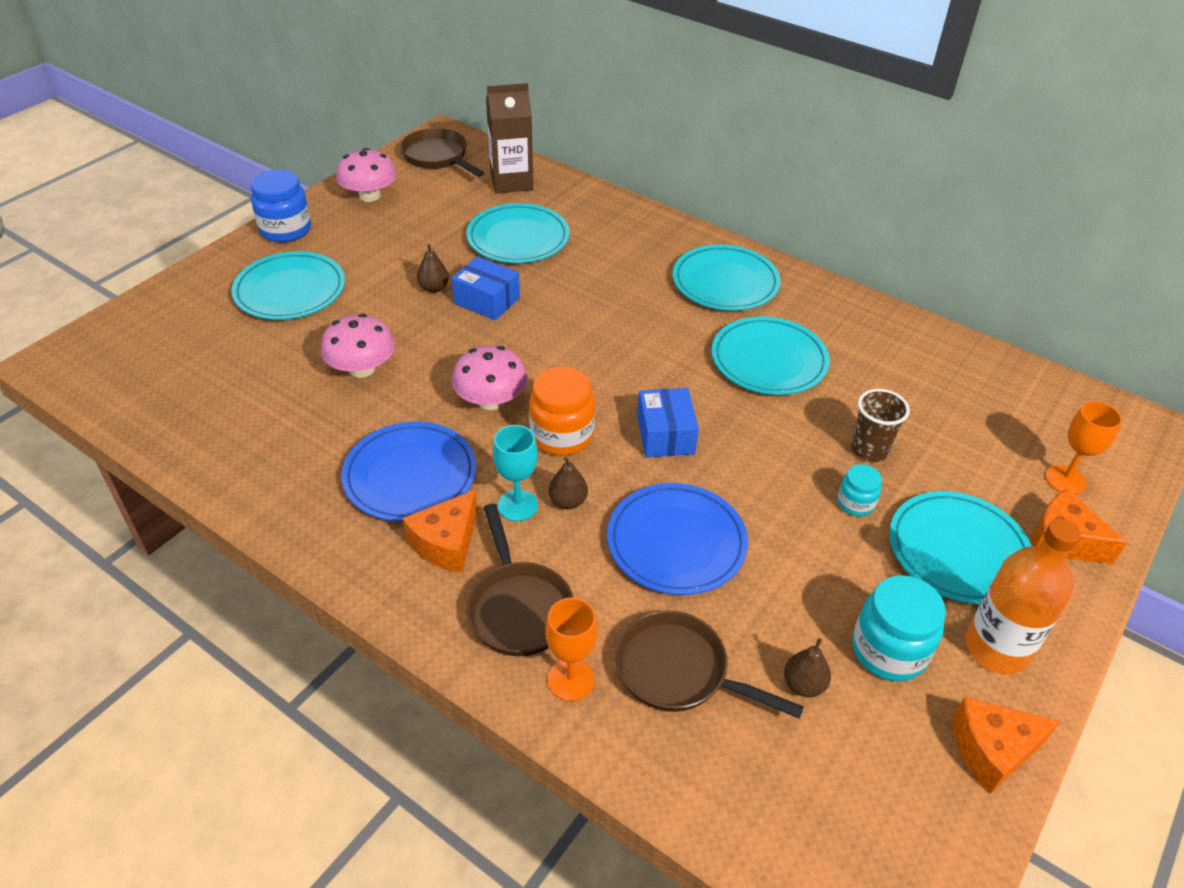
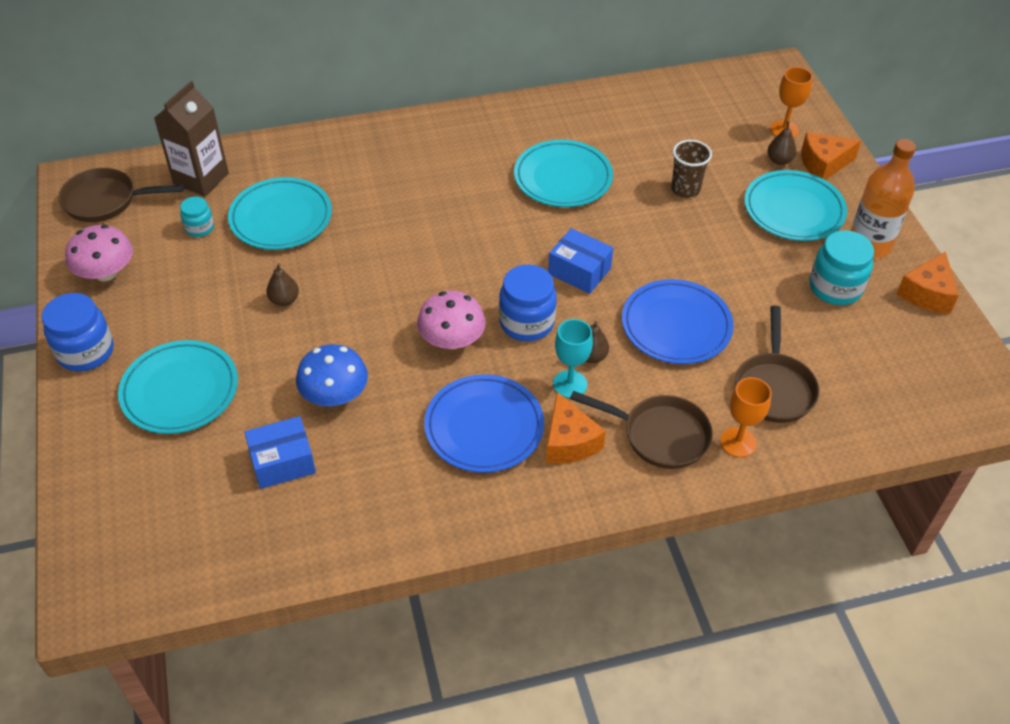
camera: 50 degrees left, 5 degrees up
pink mushroom [321,314,395,378] -> blue mushroom [296,344,368,406]
blue box [451,256,520,320] -> blue box moved to [244,416,316,489]
orange jar [529,367,595,456] -> blue jar [499,264,557,341]
brown pan [615,610,804,719] -> brown pan turned 60 degrees counterclockwise [735,306,819,423]
turquoise plate [673,245,781,311] -> none
brown pear [784,638,831,697] -> brown pear moved to [768,121,796,165]
turquoise jar [837,464,882,517] -> turquoise jar moved to [180,197,214,237]

